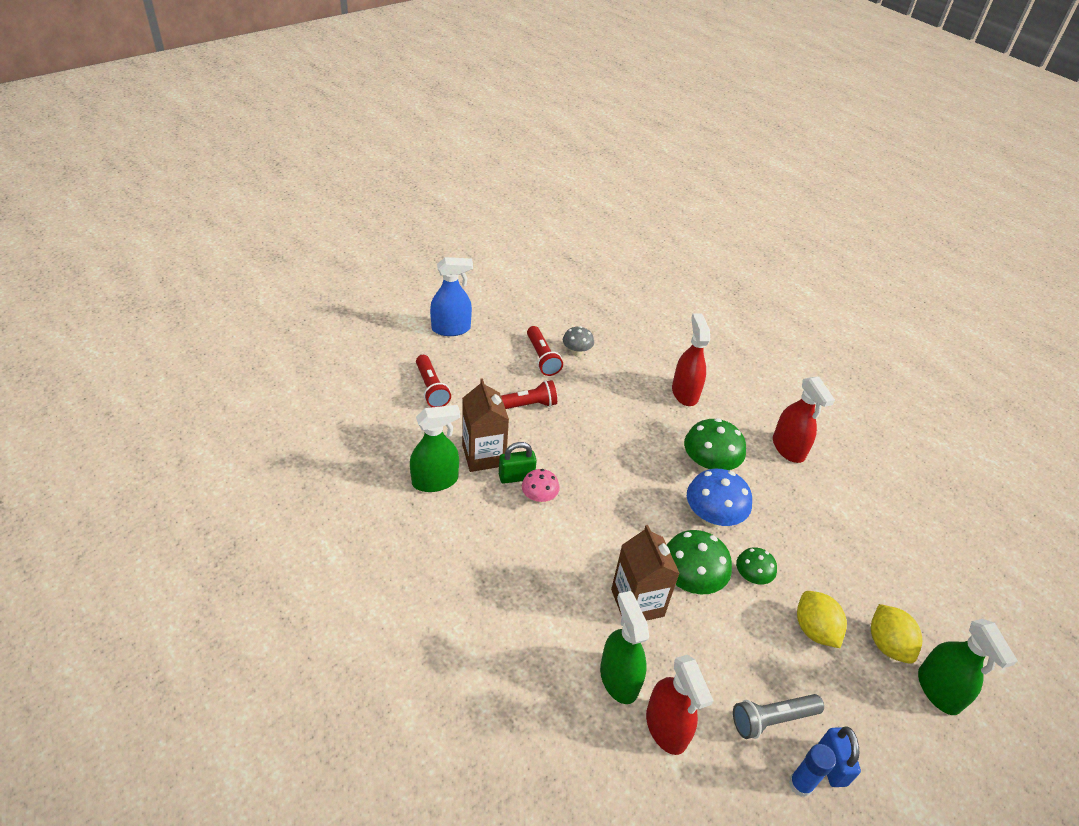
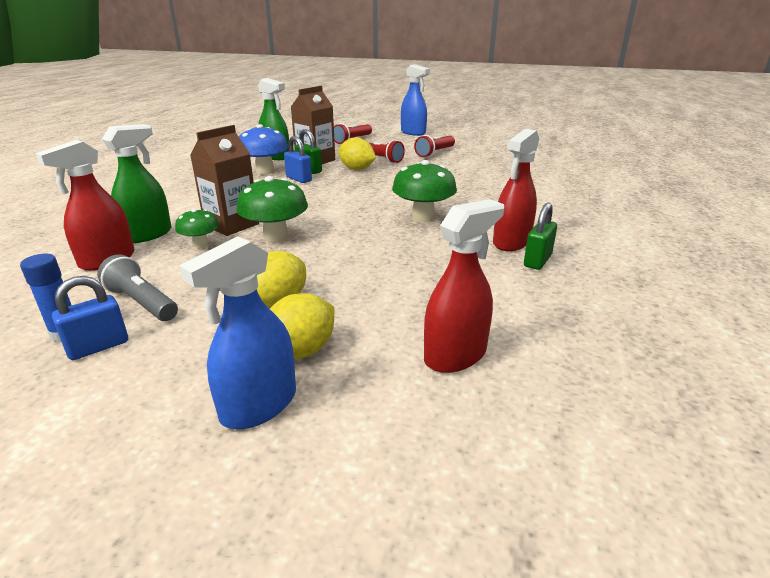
camera: 60 degrees right, 15 degrees down
pink mushroom [522,469,560,503] -> blue padlock [284,136,312,183]
grey mushroom [563,326,594,356] -> none
red spray bottle [672,313,710,406] -> red spray bottle moved to [424,199,504,373]
blue mushroom [687,469,752,528] -> blue mushroom moved to [239,124,288,175]
green mushroom [736,547,777,584] -> green mushroom moved to [175,209,219,248]
green spray bottle [918,619,1018,715] -> blue spray bottle [179,236,296,429]
none -> yellow lemon [338,137,376,170]
none -> green padlock [524,203,557,270]

